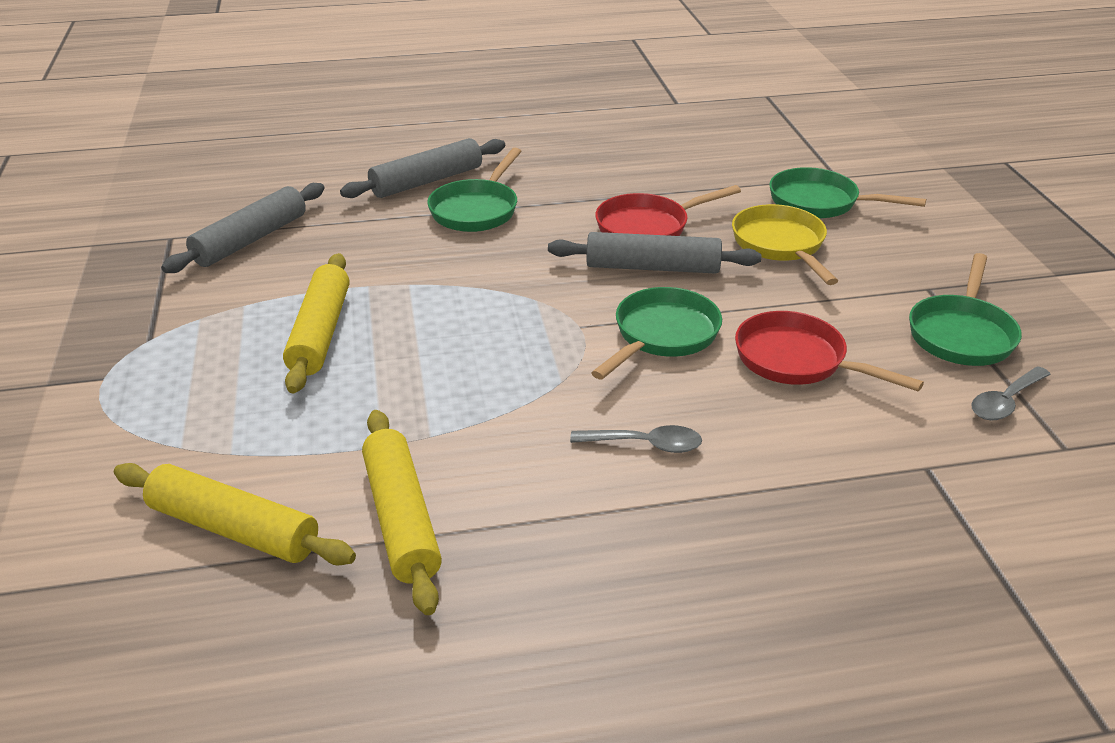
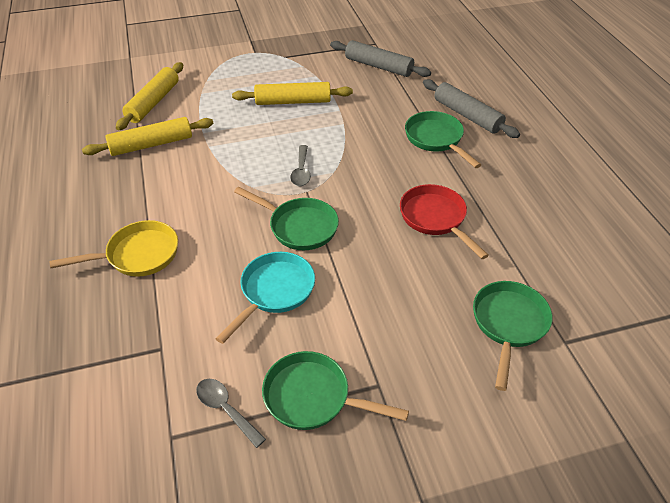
camera: 85 degrees right, 10 degrees up
green pan [427,148,521,232] -> green pan turned 45 degrees clockwise [405,111,481,168]
grey rolling pin [548,232,761,274] -> none
grey spoon [570,425,702,453] -> grey spoon moved to [290,145,311,186]
yellow pan [732,204,838,285] -> yellow pan moved to [50,220,178,277]
red pan [735,311,924,391] -> turquoise pan [215,252,315,344]

